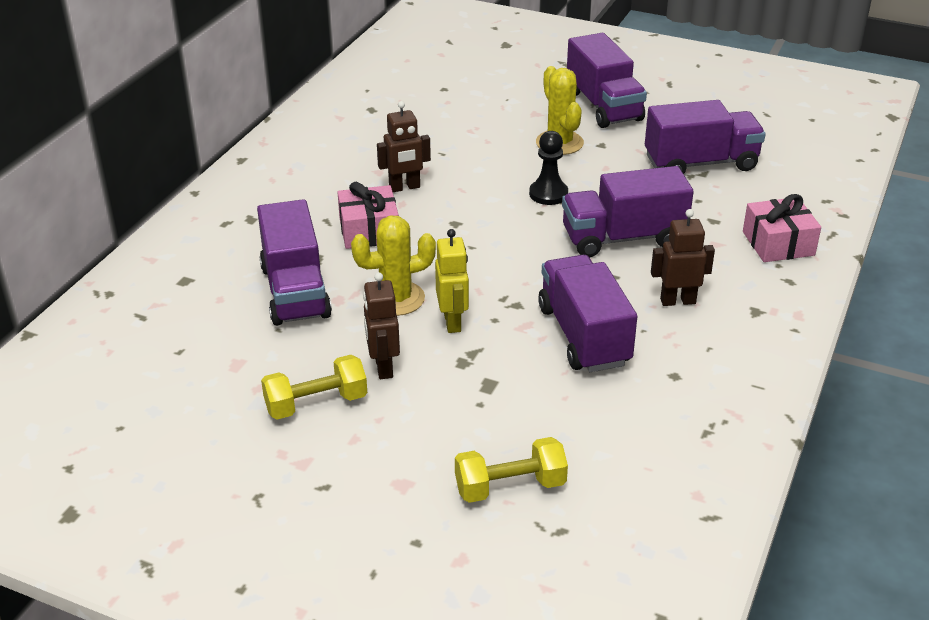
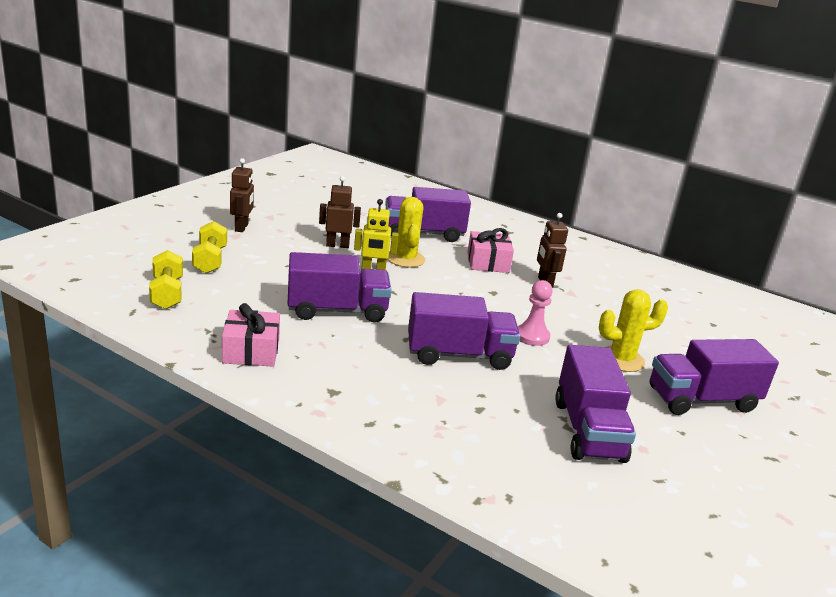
camera: 95 degrees right, 10 degrees down
yellow dumbbell [261,355,367,420] -> yellow dumbbell moved to [149,250,183,309]
black pawn [529,131,568,205] -> pink pawn [518,280,553,346]
purple truck [562,166,694,257] -> purple truck turned 90 degrees clockwise [408,292,520,370]
brown robot [651,209,715,306] -> brown robot moved to [230,158,254,232]
pink gift [743,194,821,262] -> pink gift moved to [222,303,280,367]

